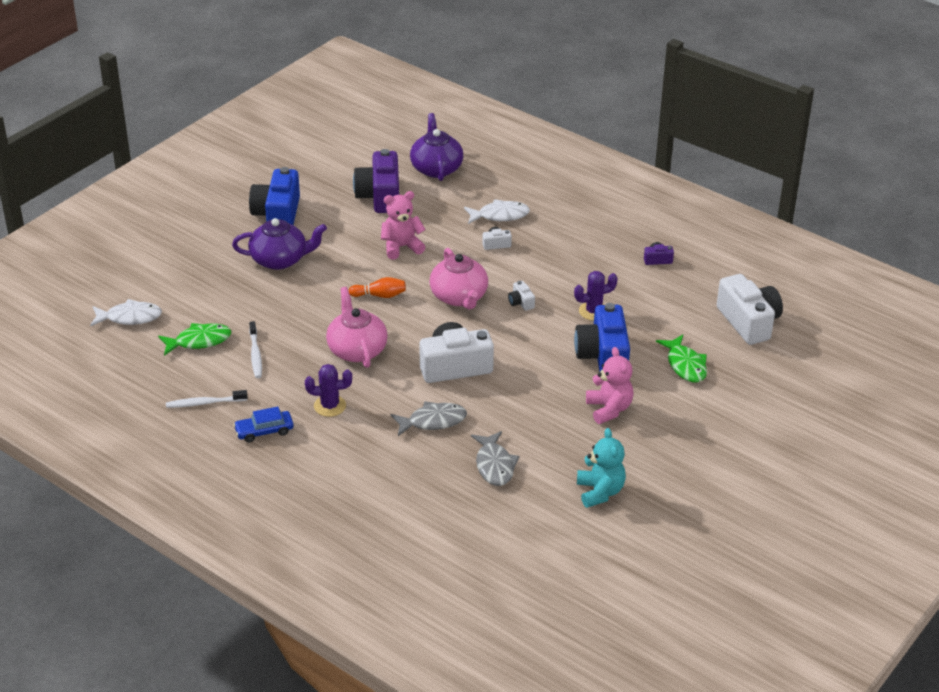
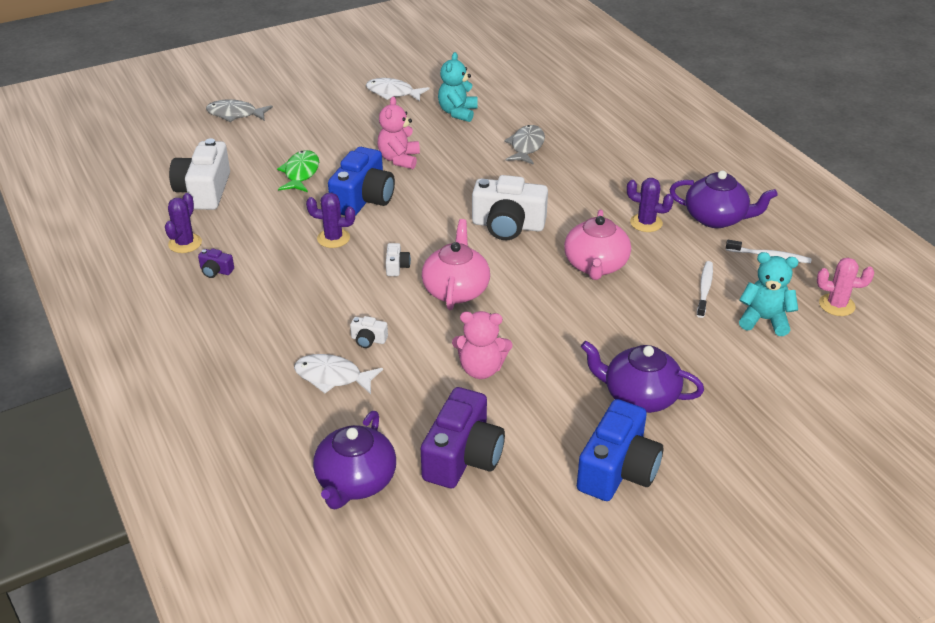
camera: 155 degrees left, 0 degrees up
white fish [90,299,162,326] -> white fish moved to [366,78,429,101]
green fish [158,323,231,356] -> turquoise teddy bear [739,252,798,336]
blue car [233,407,294,442] -> purple teapot [670,171,778,228]
orange bowling pin [349,277,406,298] -> none
grey fish [391,401,467,436] -> grey fish moved to [206,99,273,122]
none -> purple cactus [165,193,202,253]
none -> pink cactus [817,258,874,316]

